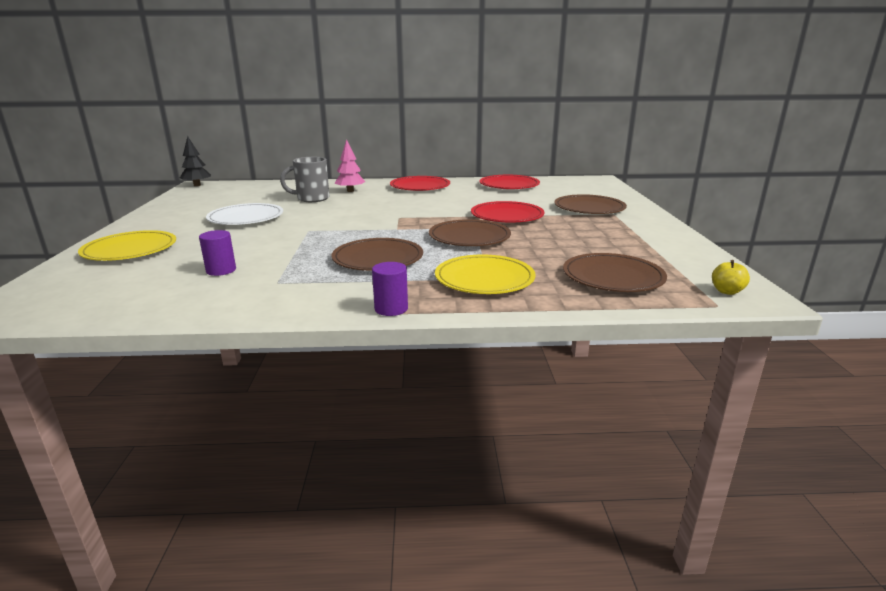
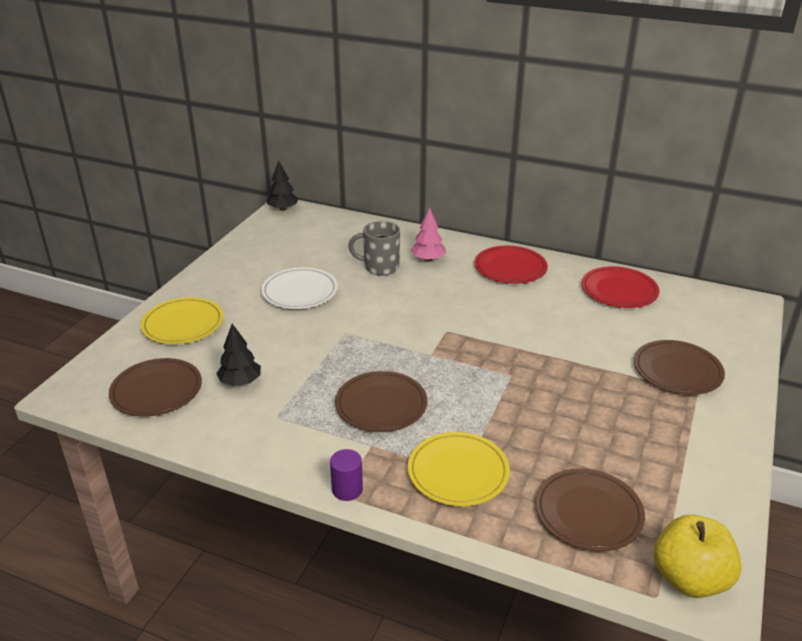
camera: 25 degrees right, 10 degrees up
purple cylinder [199,230,236,276] -> black tree [216,324,261,386]
brown plate [429,219,511,246] -> brown plate moved to [109,358,202,417]
red plate [471,201,544,223] -> none
yellow apple [712,260,750,295] -> yellow apple [654,515,742,598], size x2.17

